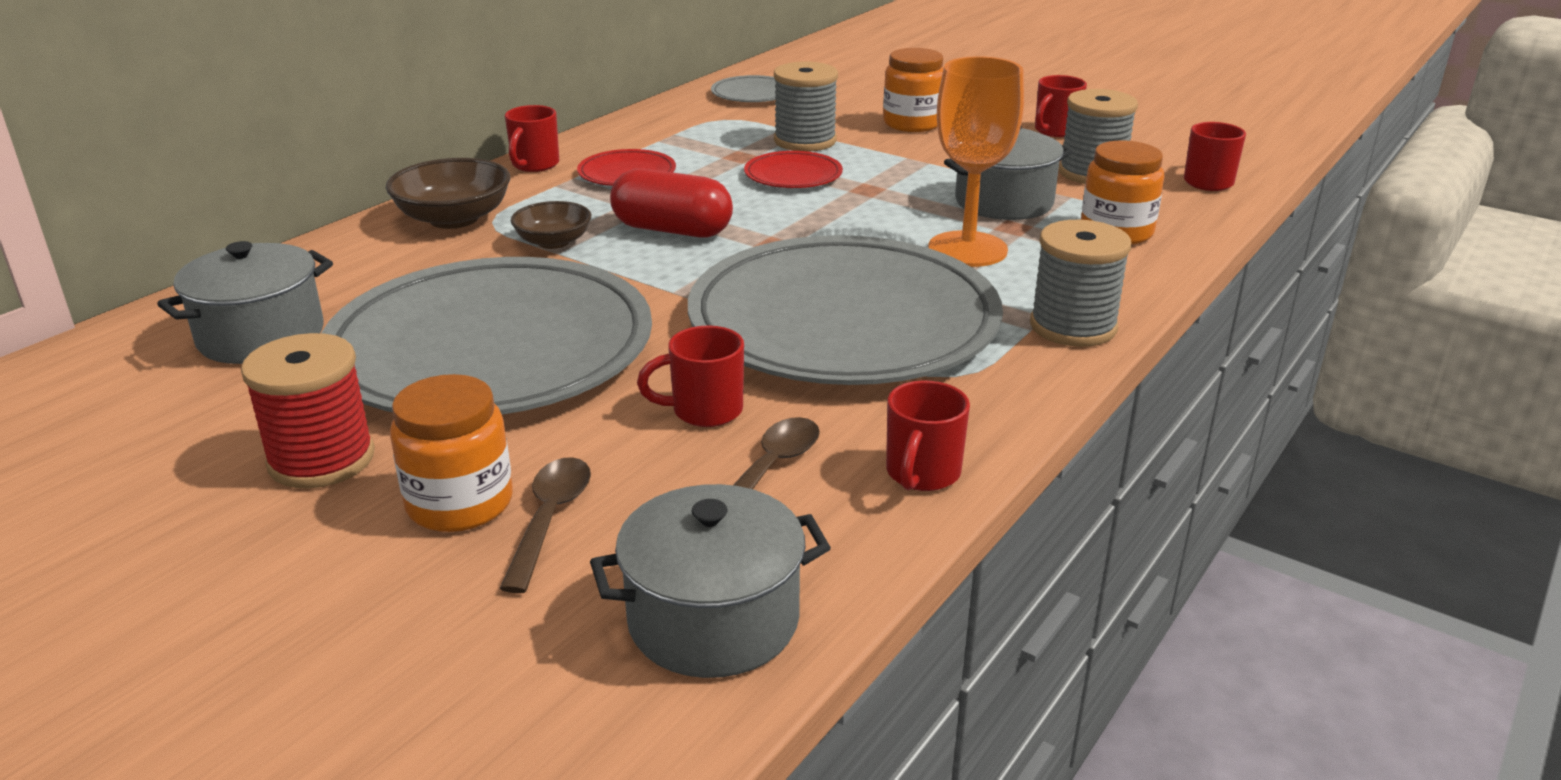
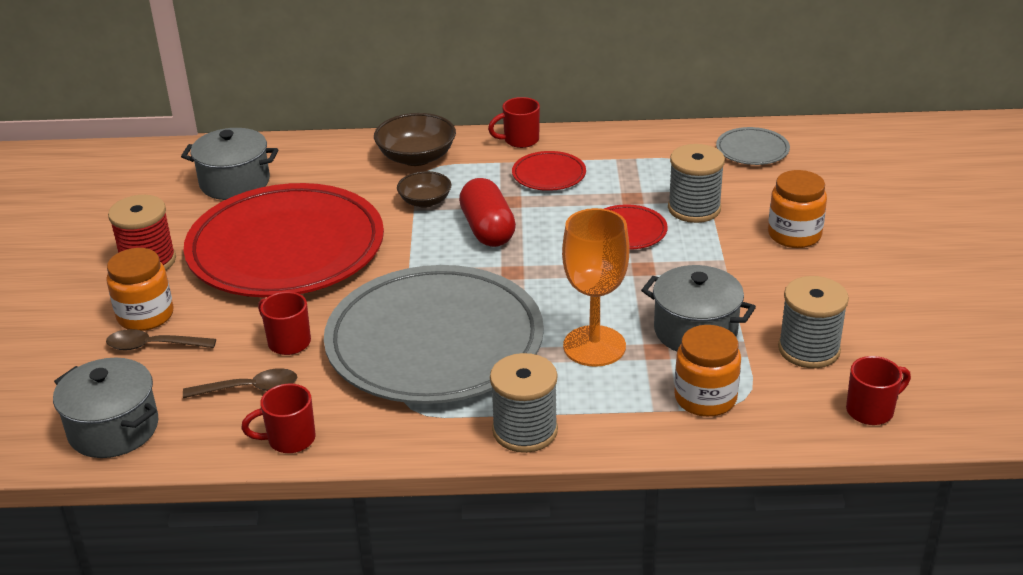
camera: 55 degrees right, 5 degrees up
grey plate [321,257,652,415] -> red plate [184,183,384,297]
brown spoon [499,457,591,593] -> brown spoon turned 150 degrees counterclockwise [106,329,216,350]
red mug [1035,75,1087,137] -> none

